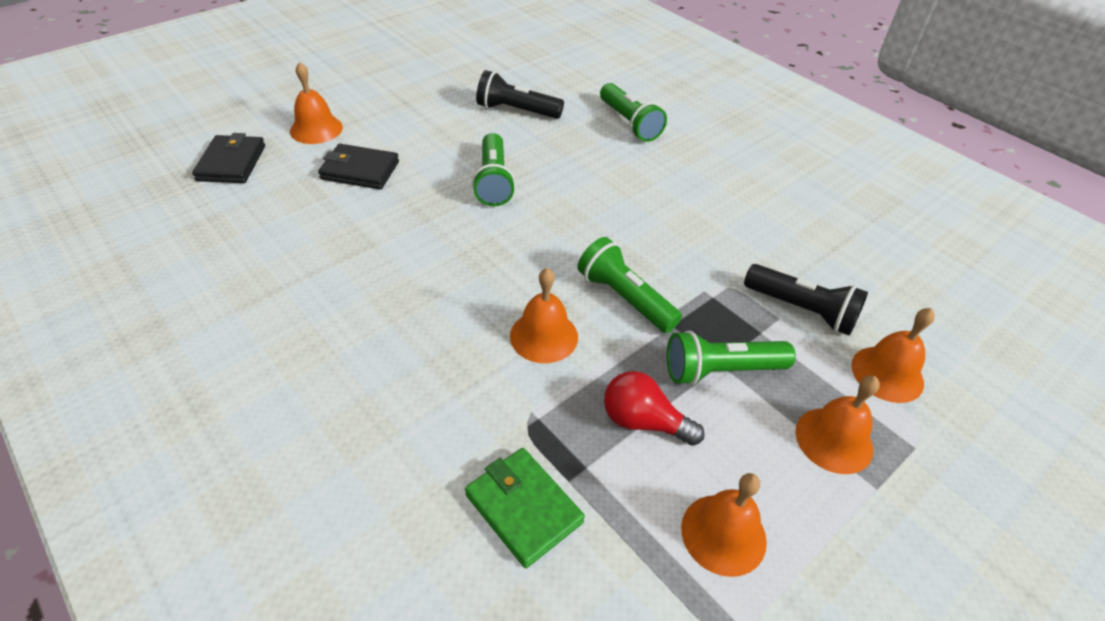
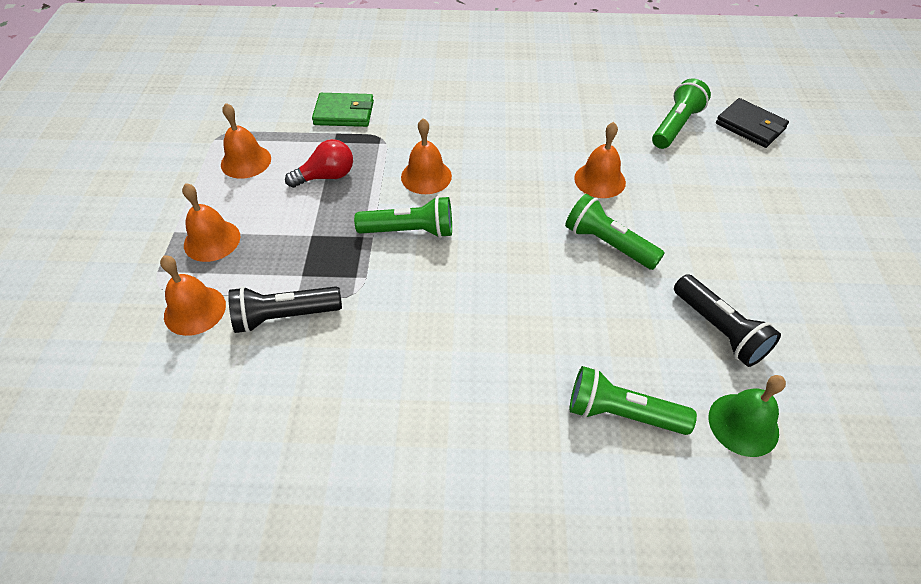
camera: 135 degrees right, 5 degrees up
orange bell [290,62,343,144] -> orange bell moved to [574,122,626,198]
black wallet [318,144,399,189] -> none
black flashlight [476,70,564,119] -> black flashlight turned 90 degrees clockwise [674,274,781,367]
green flashlight [667,330,796,385] -> green flashlight moved to [652,79,711,149]
none -> green bell [709,375,786,457]

